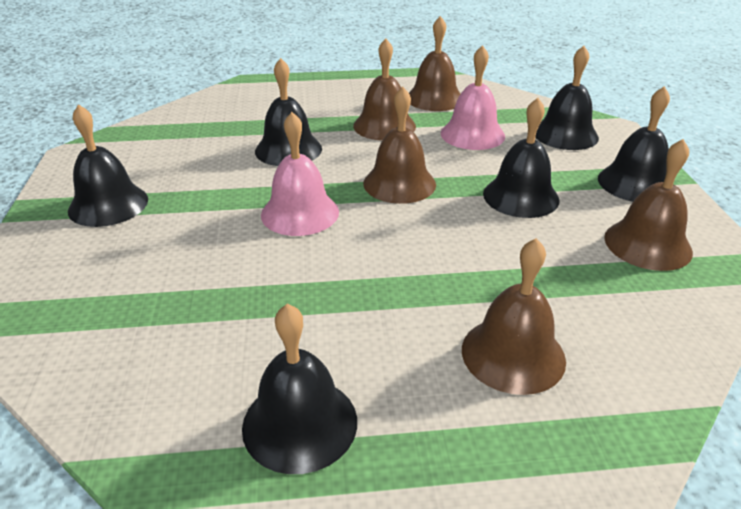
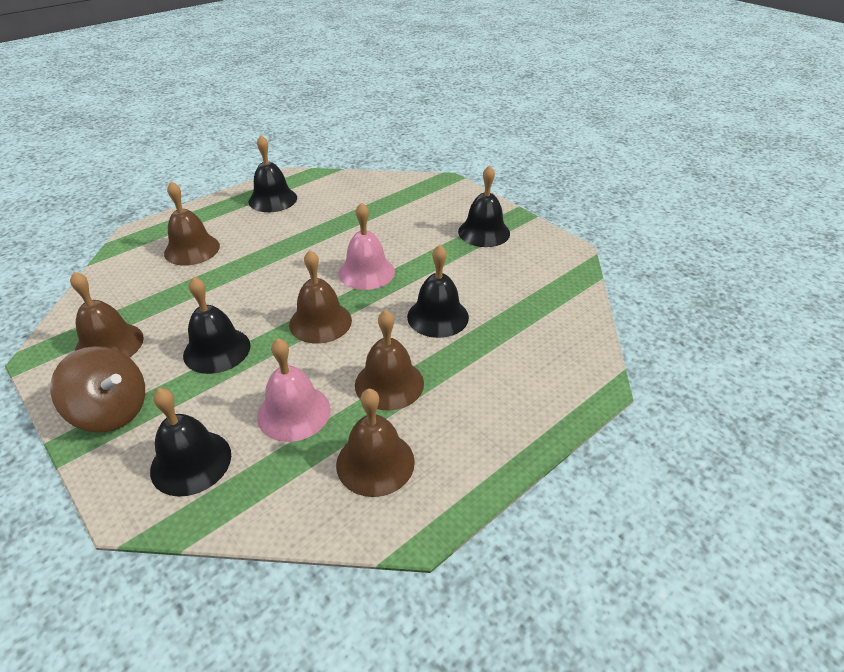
camera: 145 degrees right, 5 degrees up
black bell [598,86,670,202] -> brown spinning top [50,346,145,433]

